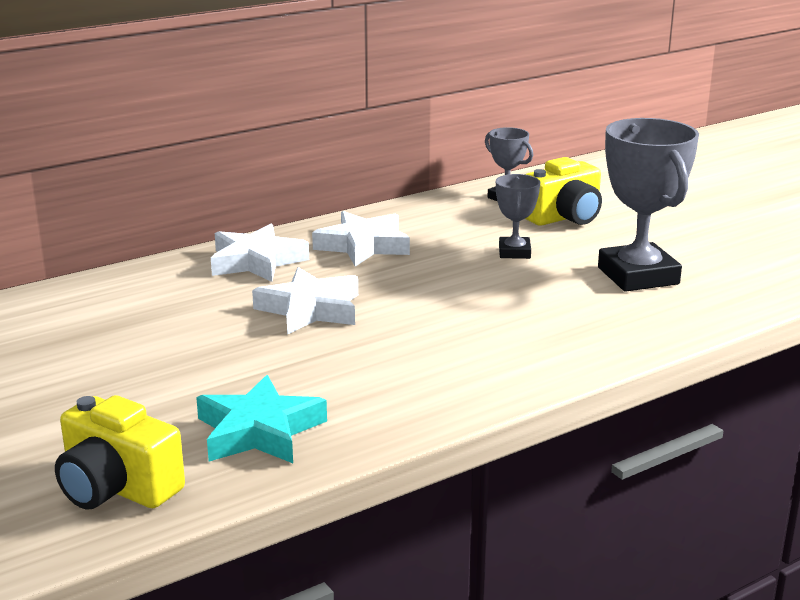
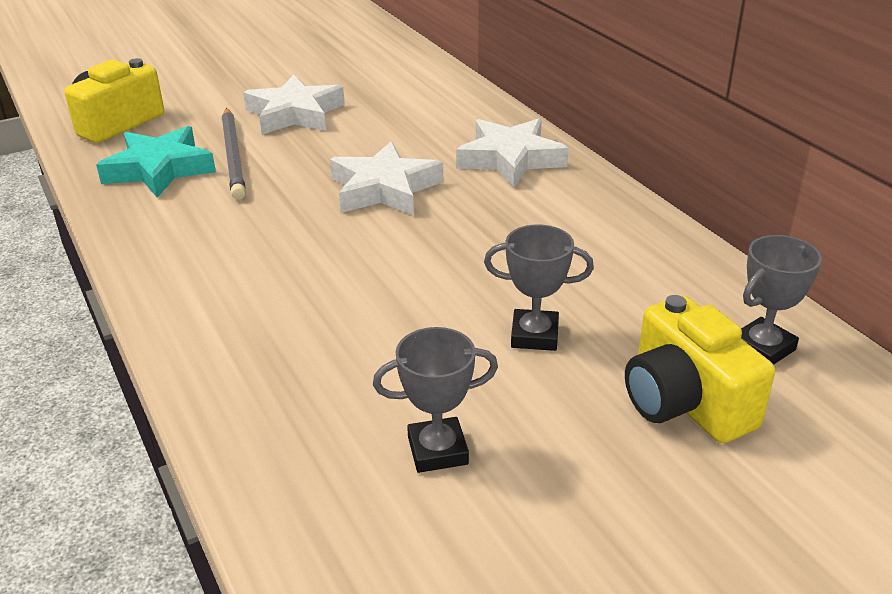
camera: 95 degrees right, 10 degrees up
white star [312,211,410,267] -> white star moved to [243,75,345,135]
grey trophy [598,118,699,292] -> grey trophy [373,327,498,473], size x0.52
none -> grey pencil [222,108,246,200]

